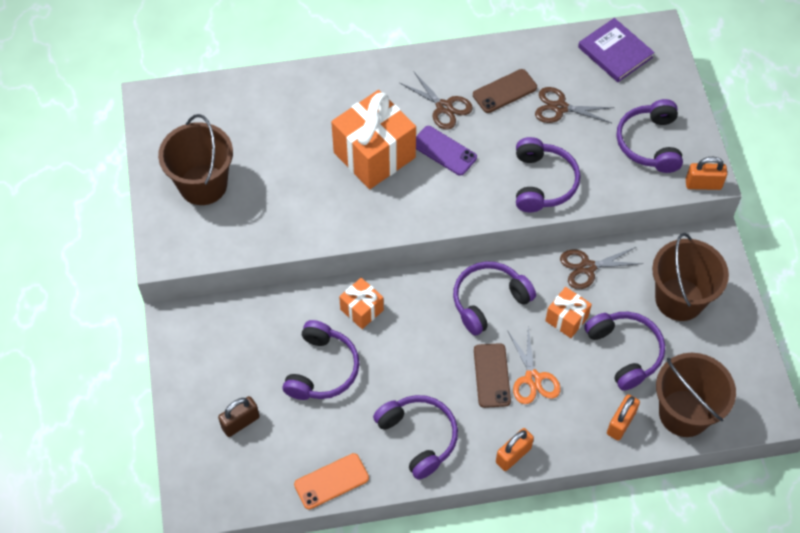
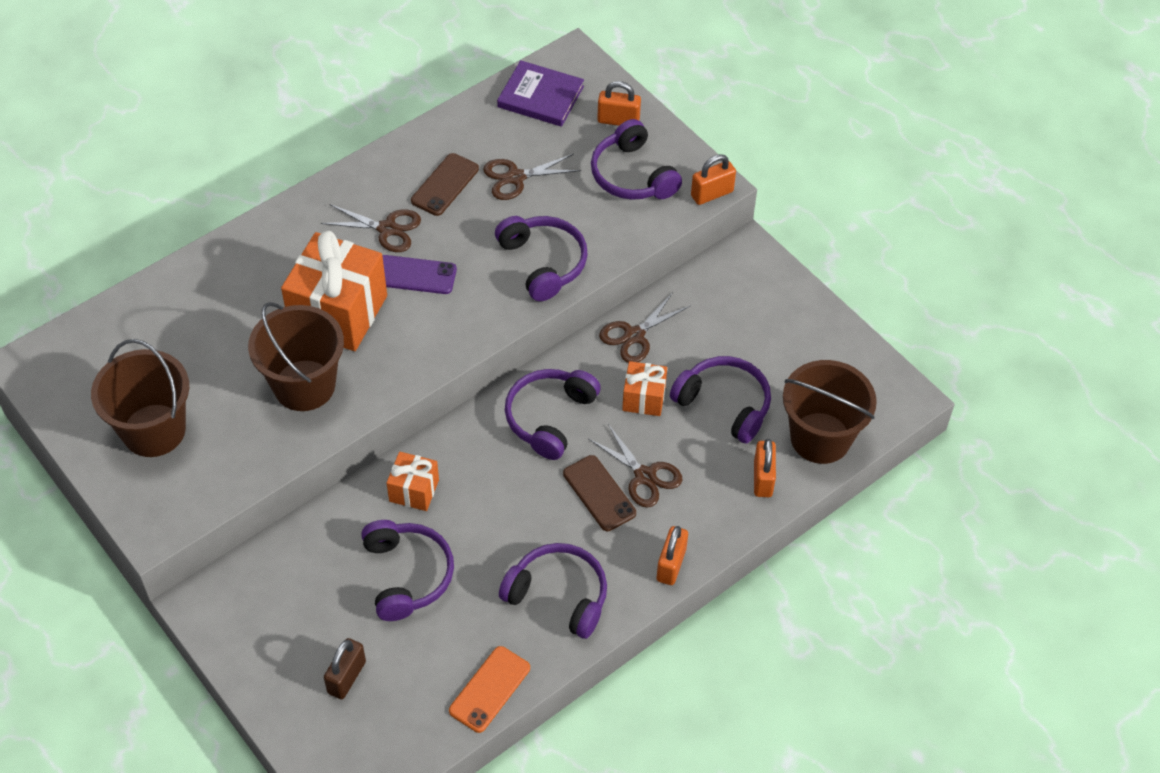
camera: 30 degrees left, 5 degrees down
orange scissors [507,327,561,404] -> brown scissors [588,424,683,508]
brown bucket [652,233,729,321] -> brown bucket moved to [248,302,344,411]
none -> orange padlock [597,81,641,126]

